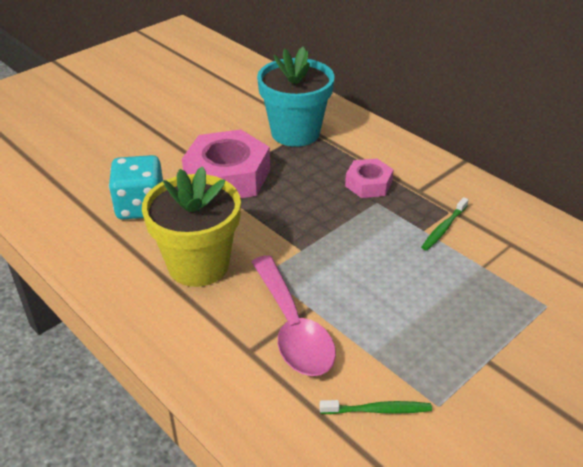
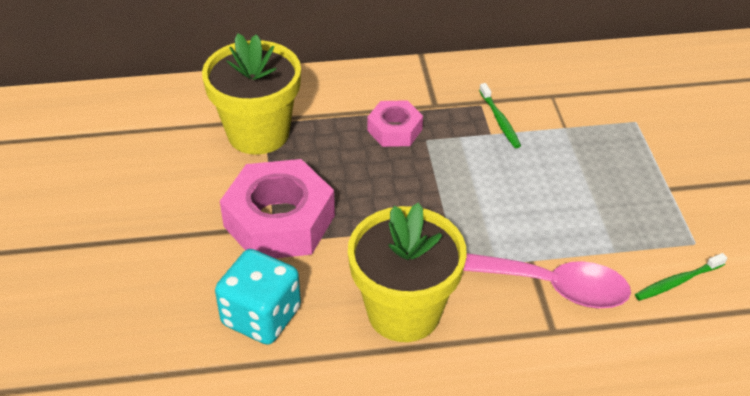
camera: 55 degrees left, 5 degrees up
turquoise flower pot [257,47,335,147] -> yellow flower pot [202,33,301,155]
green toothbrush [320,400,432,414] -> green toothbrush turned 150 degrees counterclockwise [635,253,727,301]

